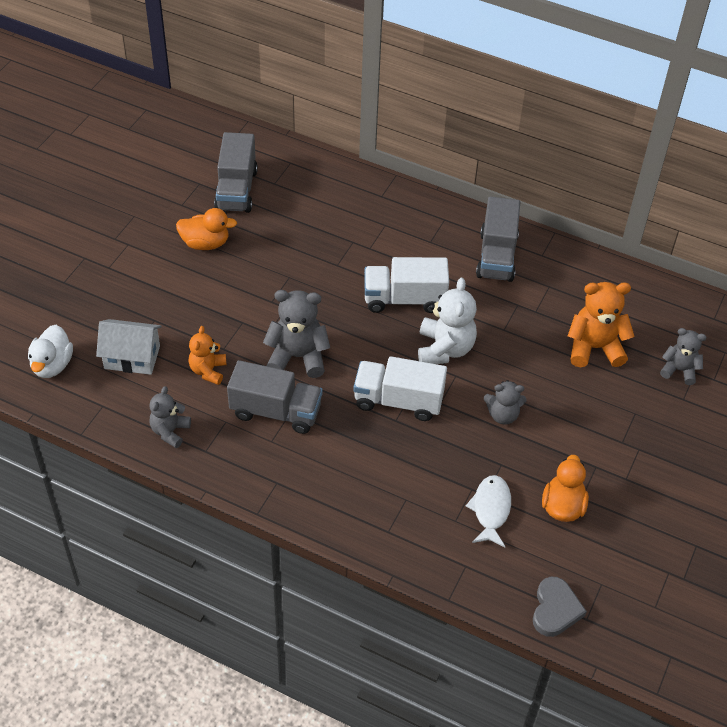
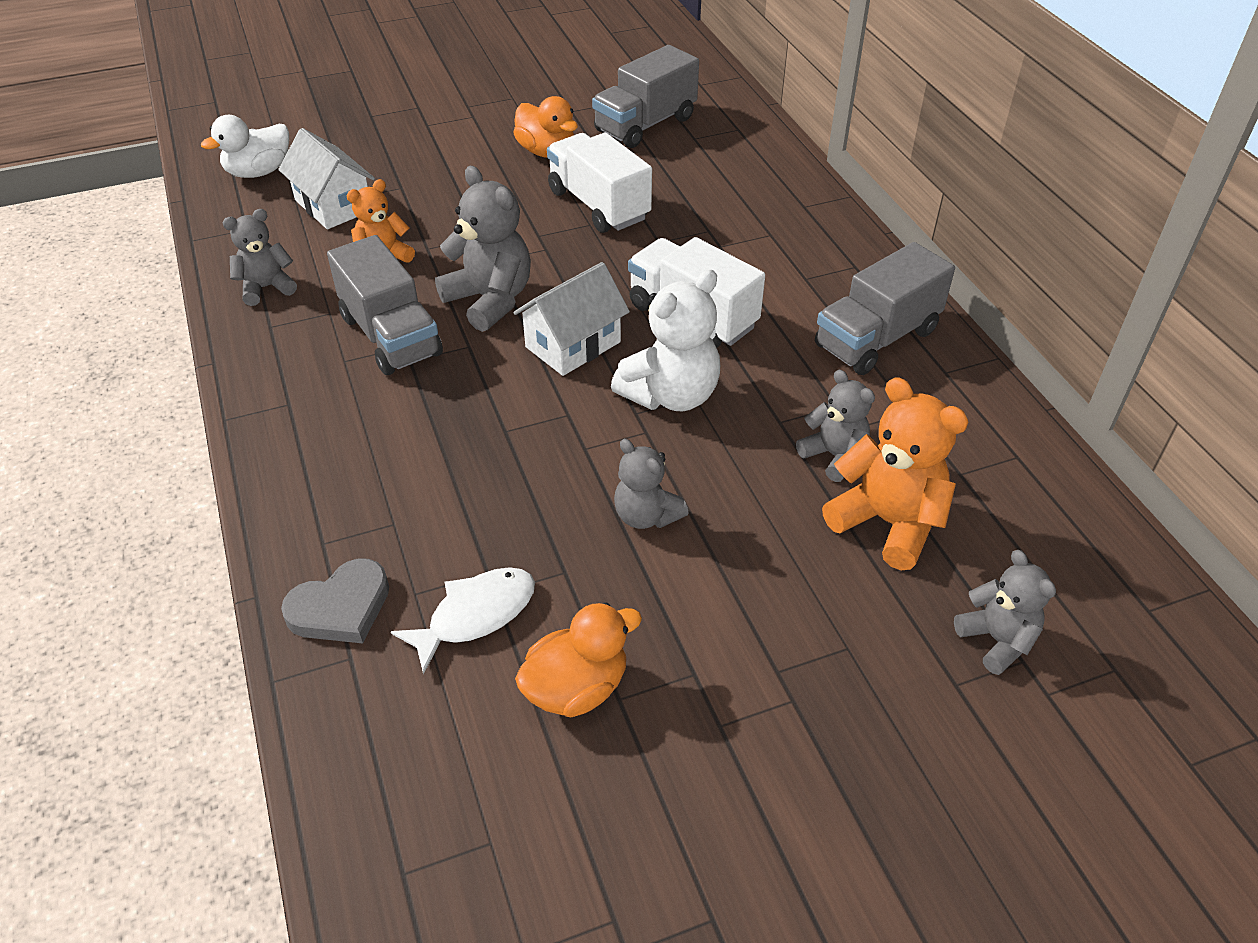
camera: 45 degrees right, 5 degrees down
white truck [353,356,447,421] -> white truck moved to [547,132,652,233]
grey heart [533,577,587,637] -> grey heart moved to [281,559,389,643]
none -> white house [514,262,630,376]
none -> grey teddy bear [796,370,875,482]

